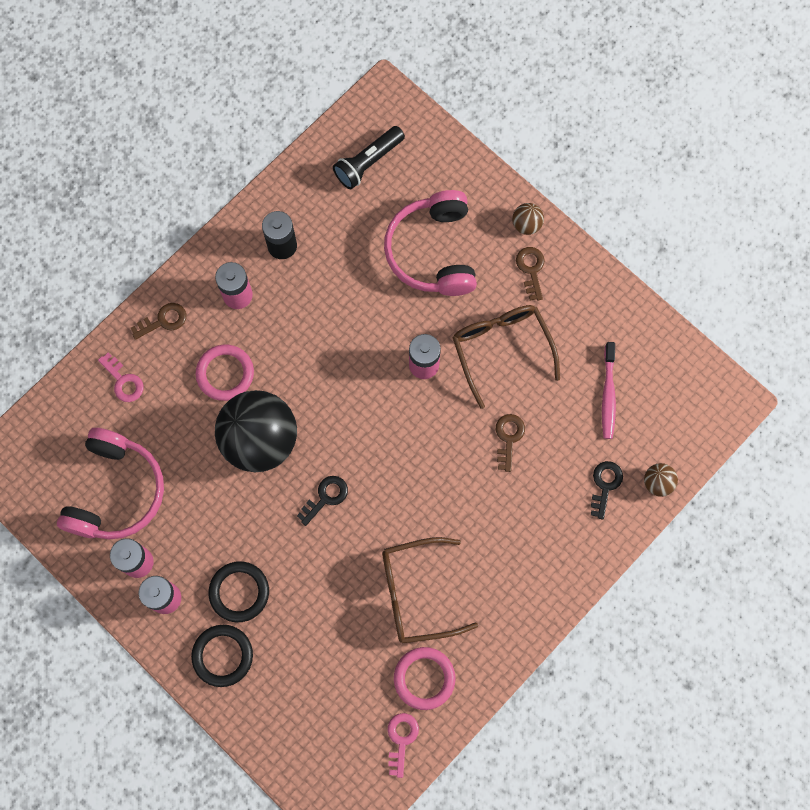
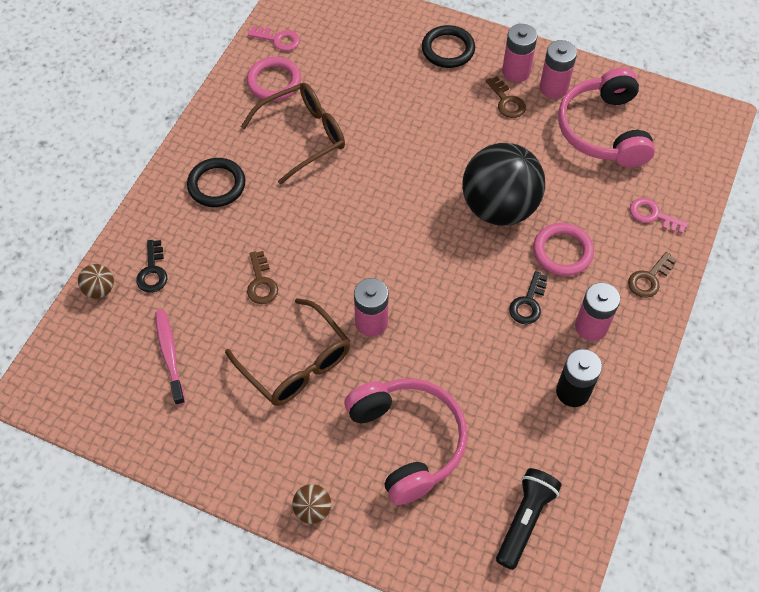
camera: 160 degrees right, 15 degrees down
black ring [209,561,269,622] -> black ring moved to [187,158,245,207]
black key [297,476,348,526] -> black key moved to [509,271,548,324]
pink key [388,713,419,778] -> pink key turned 60 degrees counterclockwise [248,26,300,51]
brown key [516,247,545,301] -> brown key moved to [486,76,526,118]

